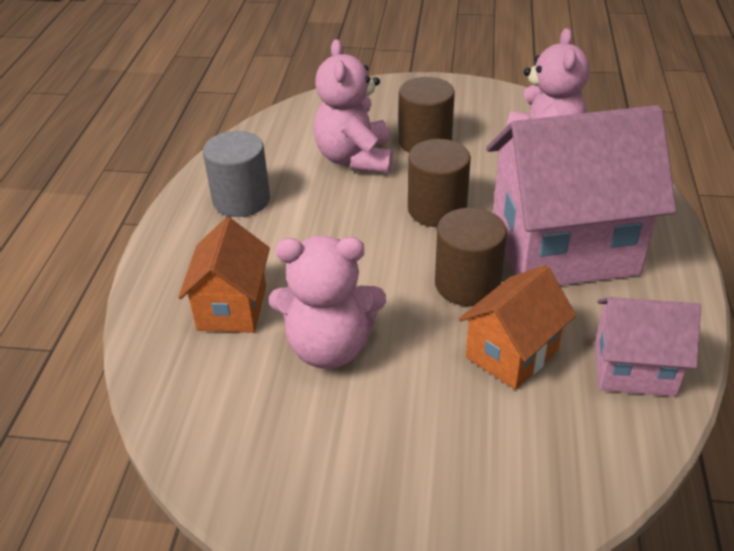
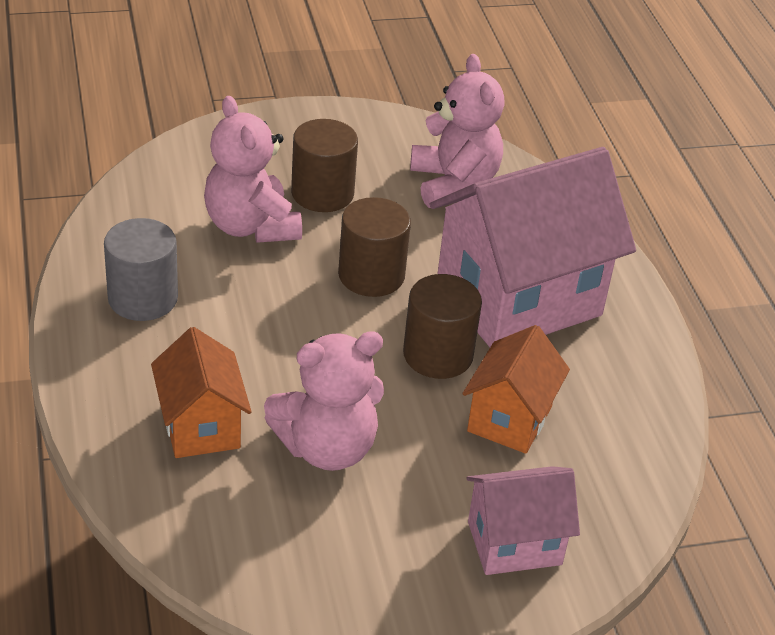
camera: 25 degrees left, 0 degrees up
pink house [595,297,701,397] -> pink house moved to [466,466,580,575]

